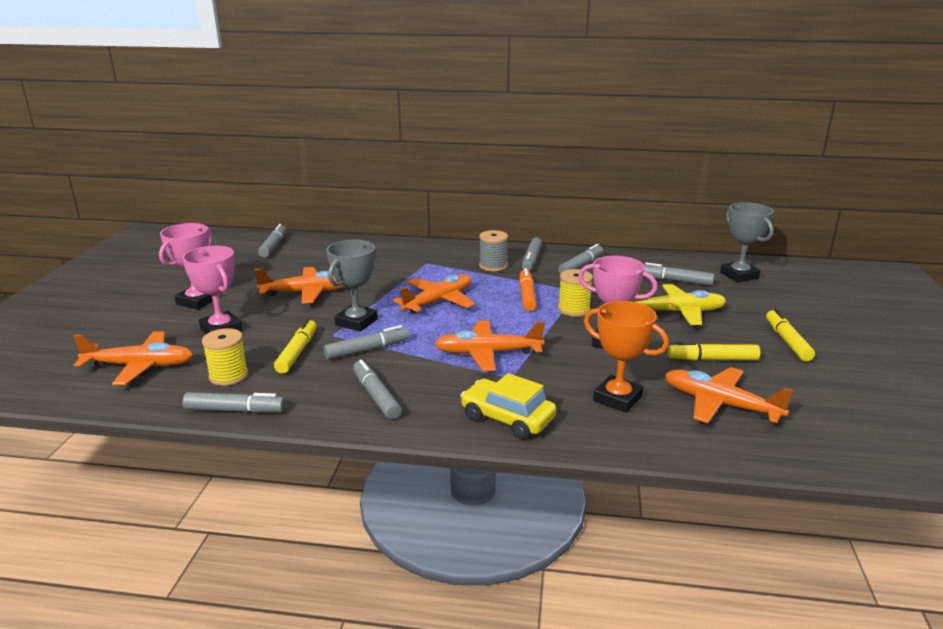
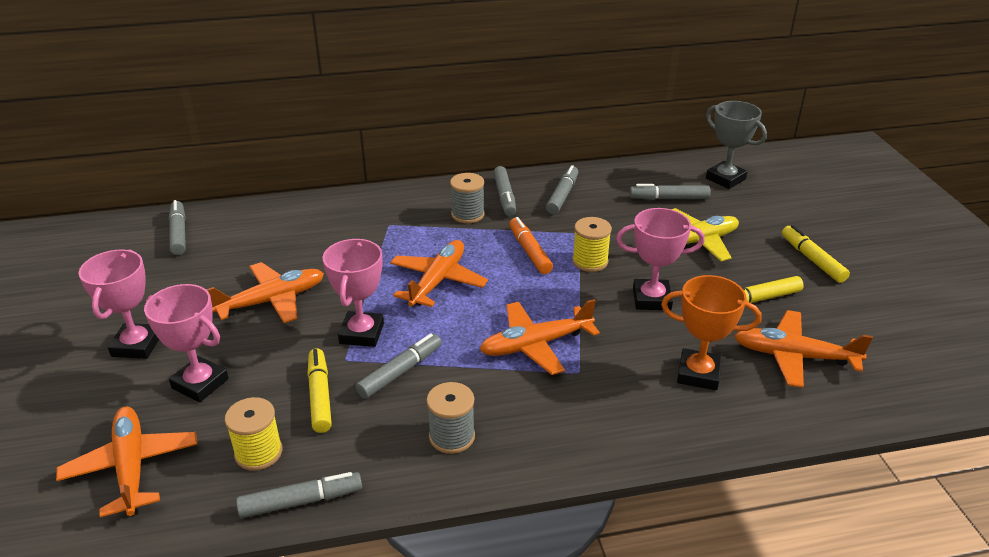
camera: 20 degrees left, 10 degrees up
orange plane [73,331,193,385] -> orange plane turned 90 degrees counterclockwise [56,407,198,517]
grey trophy [326,240,378,332] -> pink trophy [323,239,384,347]
grey marker [353,359,402,420] -> grey spool [426,382,475,454]
yellow car [460,373,556,440] -> none

